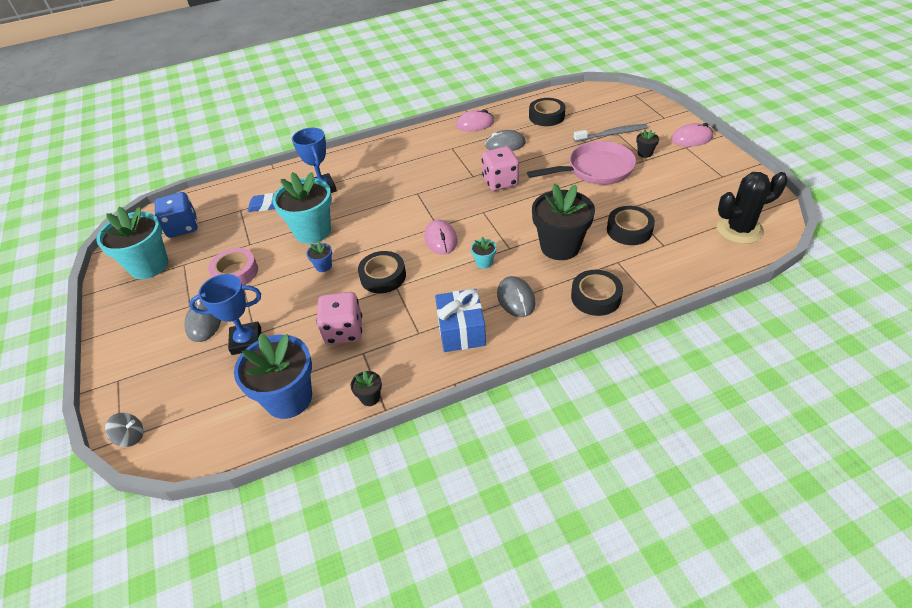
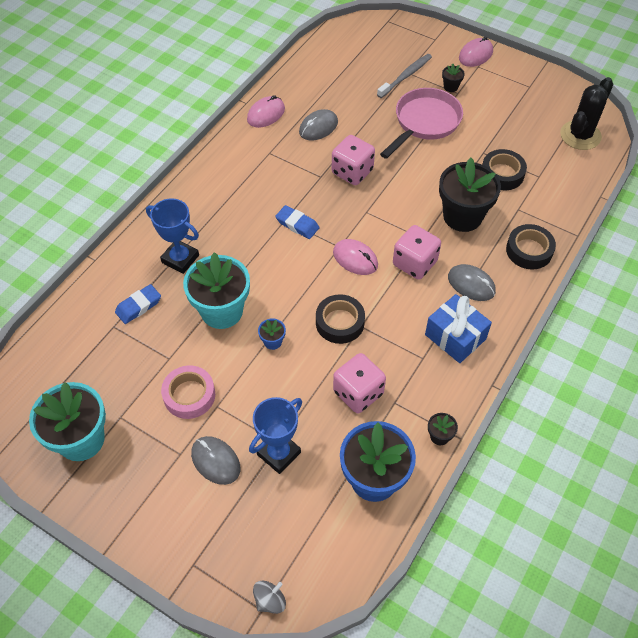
camera: 40 degrees left, 10 degrees up
blue dice [155,192,198,238] -> none
turquoise flower pot [471,237,496,269] -> pink dice [393,225,441,280]
black tape [529,98,565,126] -> none
none -> blue eraser [275,205,319,239]

